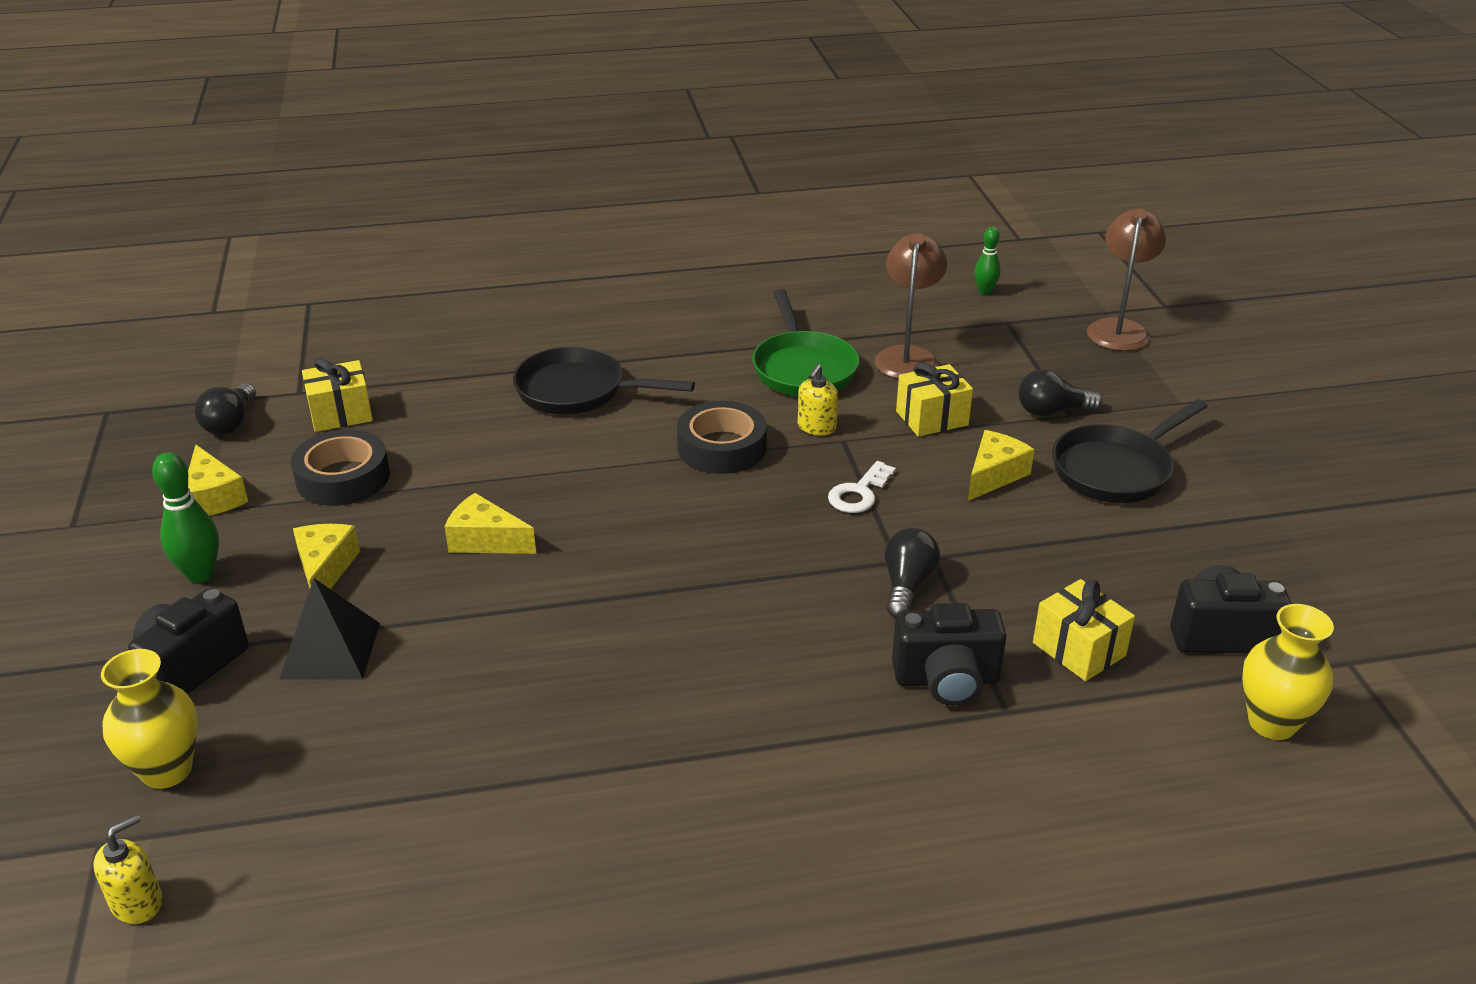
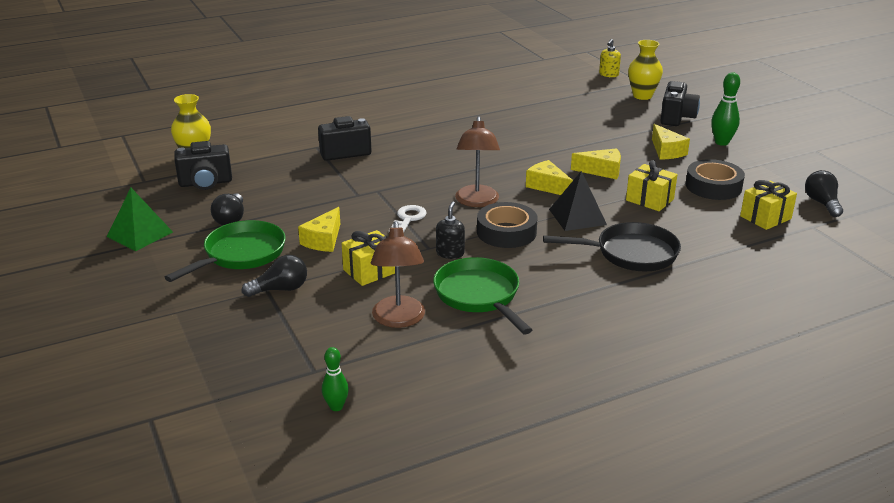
camera: 165 degrees right, 5 degrees down
yellow cheese [188,445,248,516] -> yellow cheese moved to [526,160,573,195]
black pyramid [280,578,380,679] -> black pyramid moved to [549,171,607,231]
yellow soap dispenser [798,364,838,435] -> black soap dispenser [436,202,465,259]
black light bulb [885,528,940,618] -> black light bulb moved to [211,193,244,225]
yellow gift [1033,579,1135,681] -> yellow gift moved to [626,160,677,211]
black pan [1052,399,1208,503] -> green pan [165,220,286,282]
brown lamp [1087,208,1166,351] -> brown lamp moved to [455,116,500,207]
none -> green pyramid [107,188,173,251]

